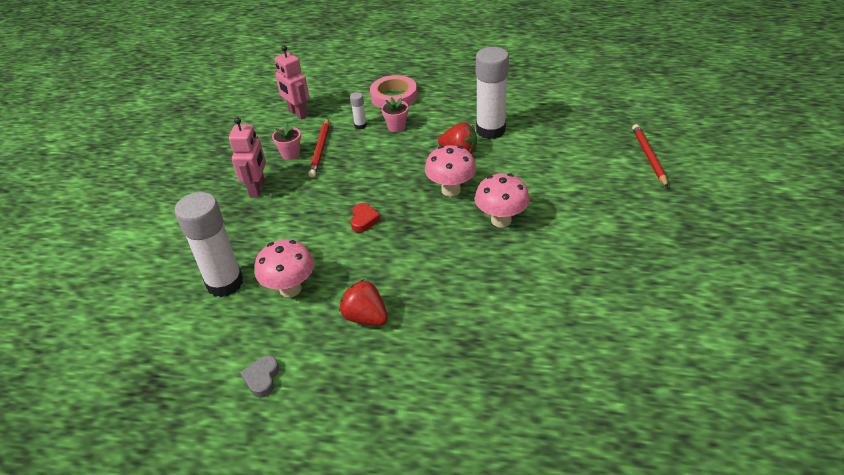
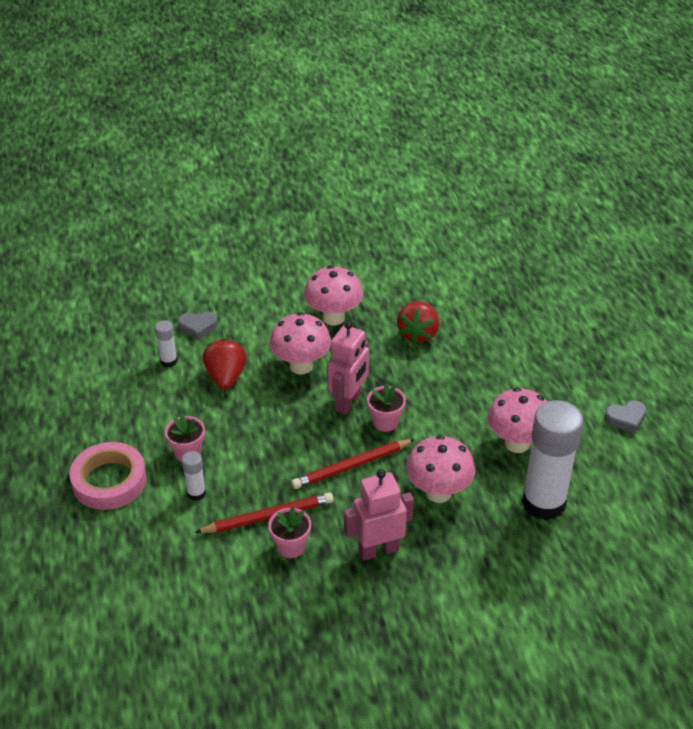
camera: 115 degrees left, 0 degrees up
pink robot [275,45,309,119] -> pink robot moved to [327,321,369,415]
red strawberry [339,279,388,326] -> red strawberry moved to [397,301,439,344]
red heart [351,203,381,232] -> pink flower pot [367,383,406,432]
white glue stick [476,47,509,139] -> white glue stick [155,320,177,367], size x0.43
red pencil [632,124,668,188] -> red pencil moved to [291,439,415,489]
none -> grey heart [178,311,218,340]
none -> pink mushroom [406,435,475,503]

